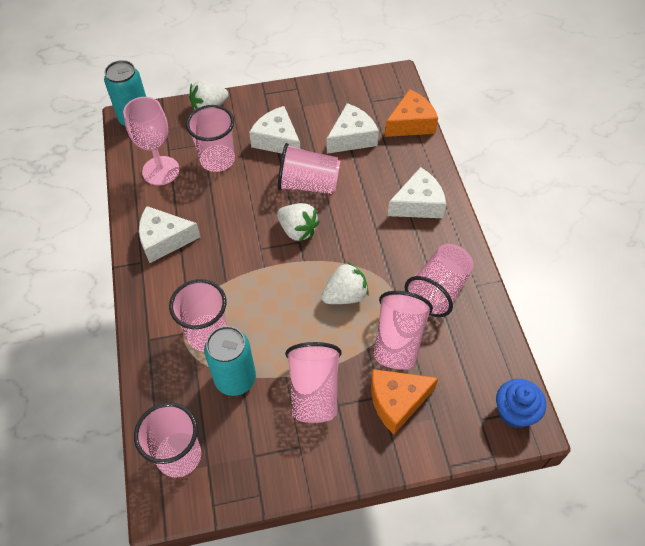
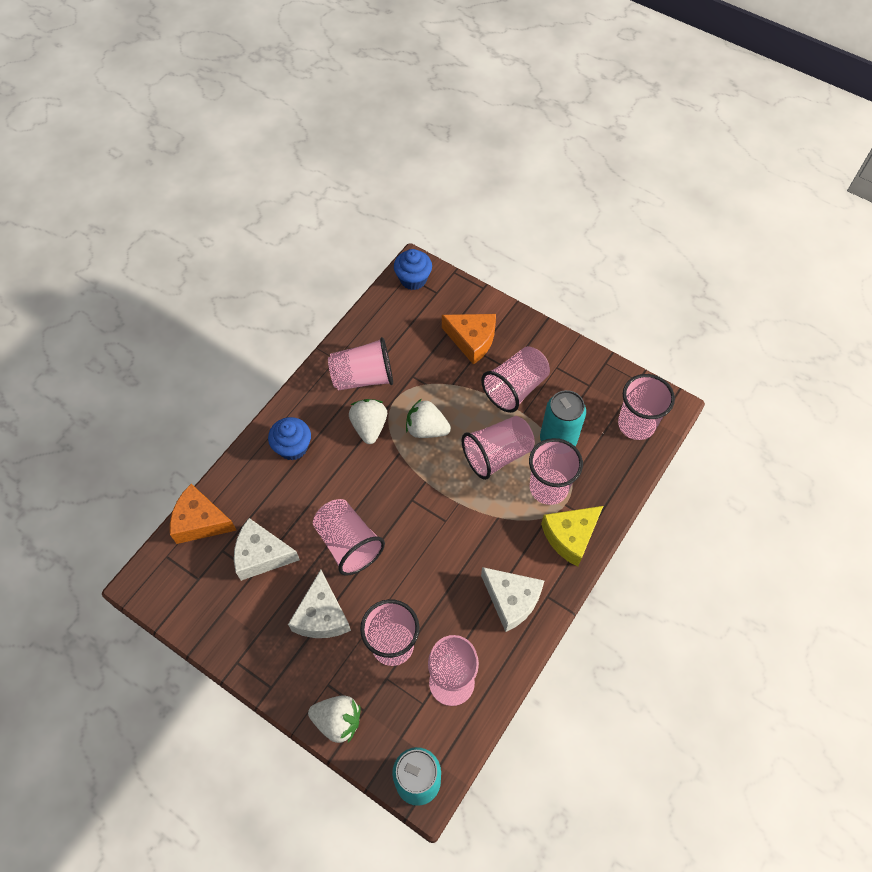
camera: 135 degrees left, 5 degrees up
white strawberry [277,203,320,242] -> white strawberry moved to [349,399,387,444]
pink cup [373,291,433,370] -> pink cup moved to [462,416,535,480]
white cheese [388,167,446,218] -> blue cupcake [268,417,311,460]
none -> yellow cheese [541,506,603,567]

